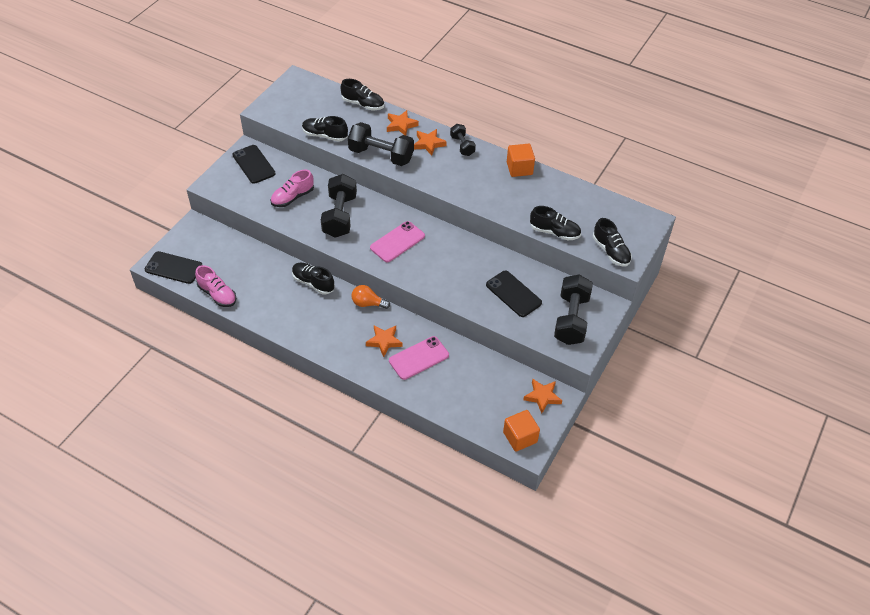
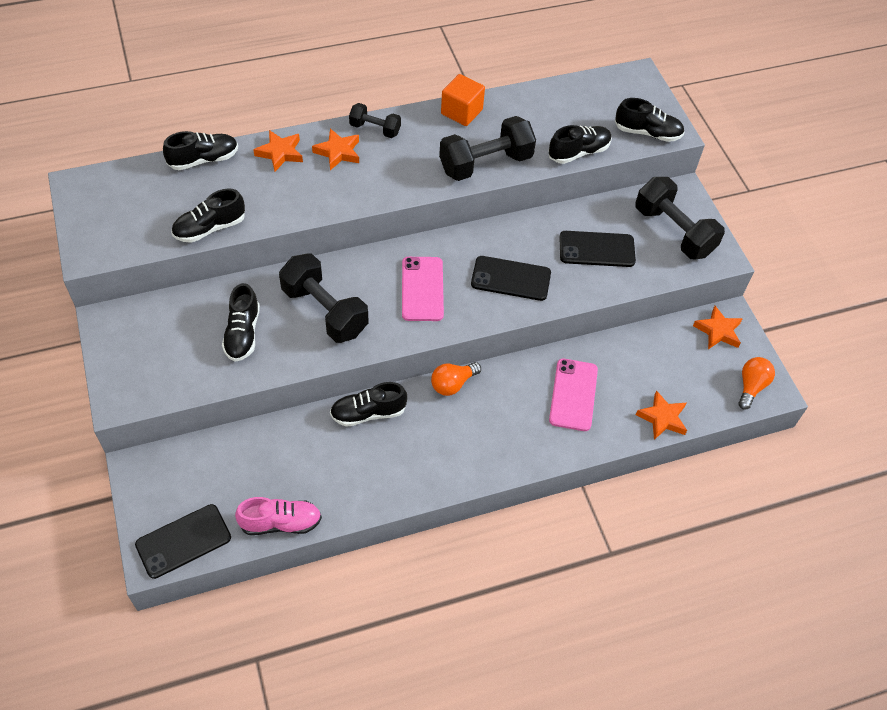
camera: 50 degrees left, 5 degrees up
black phone [232,145,276,184] -> black phone moved to [471,256,551,301]
pink shoe [270,169,314,207] -> black shoe [222,283,260,362]
black dumbbell [348,122,414,166] -> black dumbbell moved to [439,116,536,181]
orange star [366,325,403,357] -> orange star moved to [636,390,687,440]
orange cube [503,410,540,452] -> orange light bulb [738,357,775,410]

